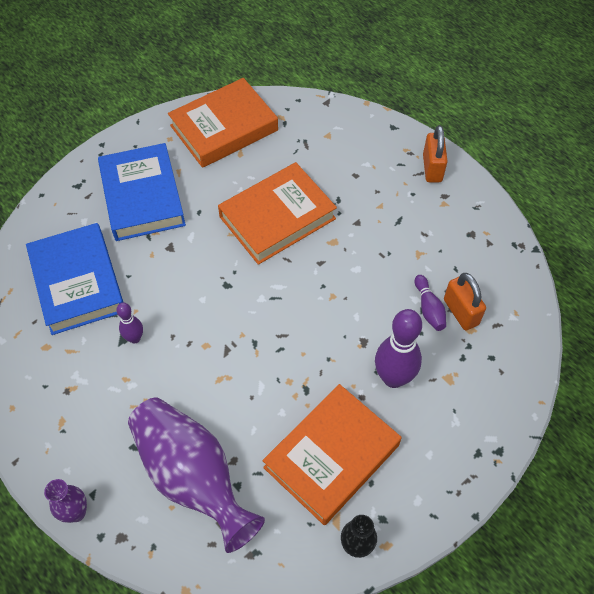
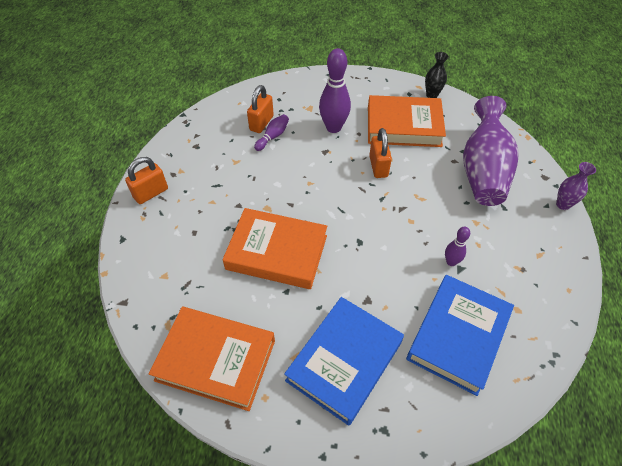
camera: 130 degrees left, 5 degrees down
none -> orange padlock [369,128,392,178]

